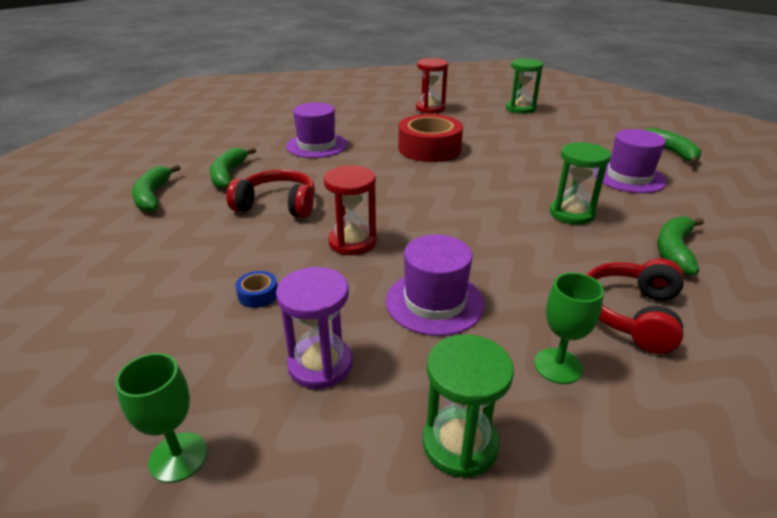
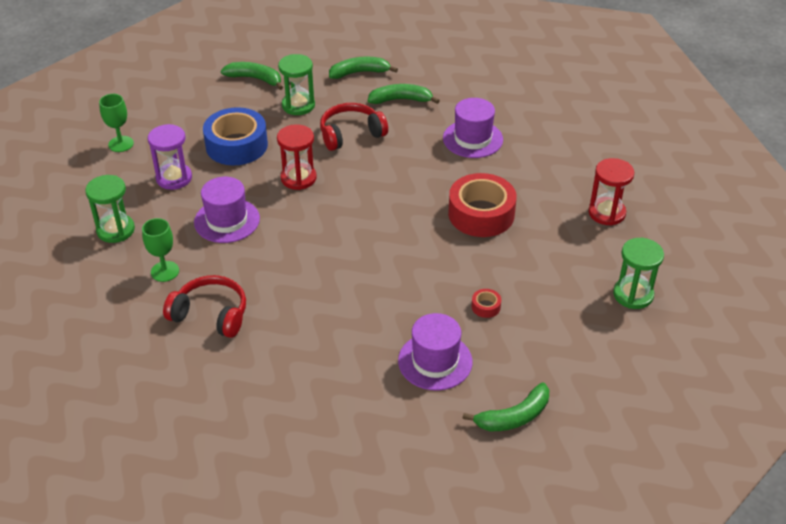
camera: 85 degrees right, 10 degrees up
red headphones [227,169,315,218] -> red headphones turned 120 degrees counterclockwise [320,103,388,151]
blue tape [235,271,277,308] -> blue tape [203,107,268,165], size x2.48
green hourglass [550,142,611,225] -> green hourglass moved to [278,54,315,115]
green banana [657,216,704,275] -> green banana moved to [221,62,283,90]
none -> red tape [472,289,501,318]

